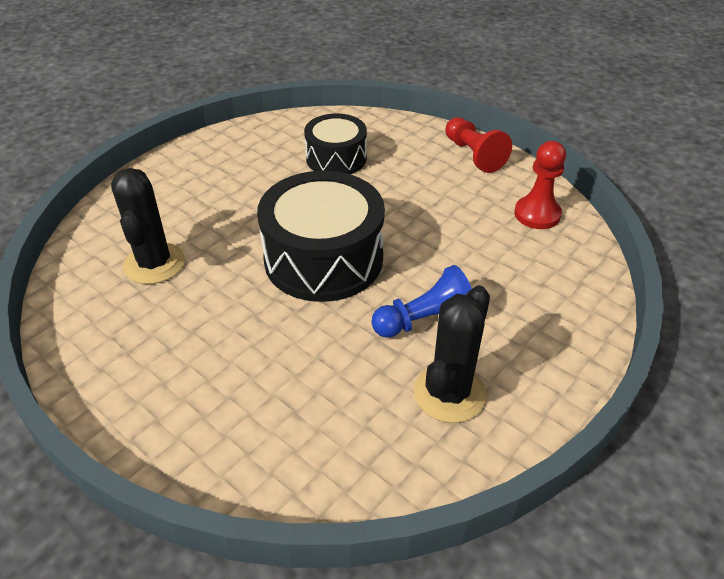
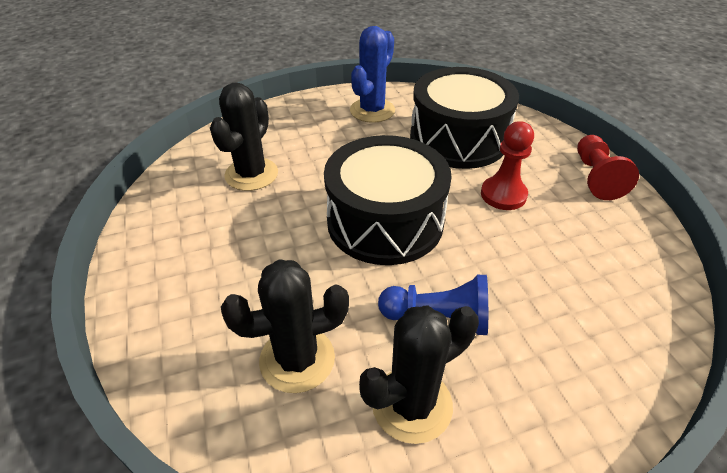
camera: 30 degrees right, 0 degrees up
black drum [304,113,367,174] -> black drum [410,67,519,169], size x1.66
red pawn [514,141,566,229] -> red pawn moved to [481,121,534,210]
none -> black cactus [221,260,349,393]
none -> blue cactus [350,26,395,123]

